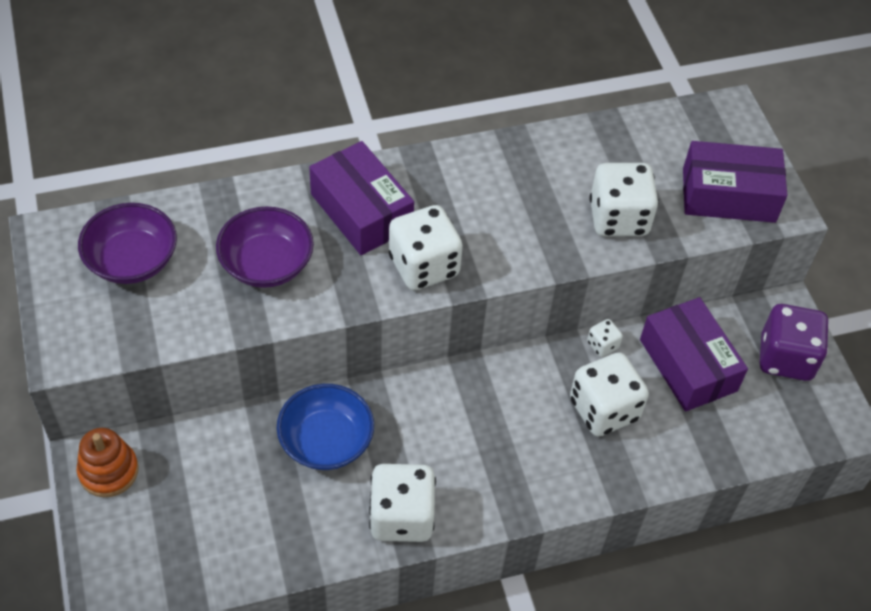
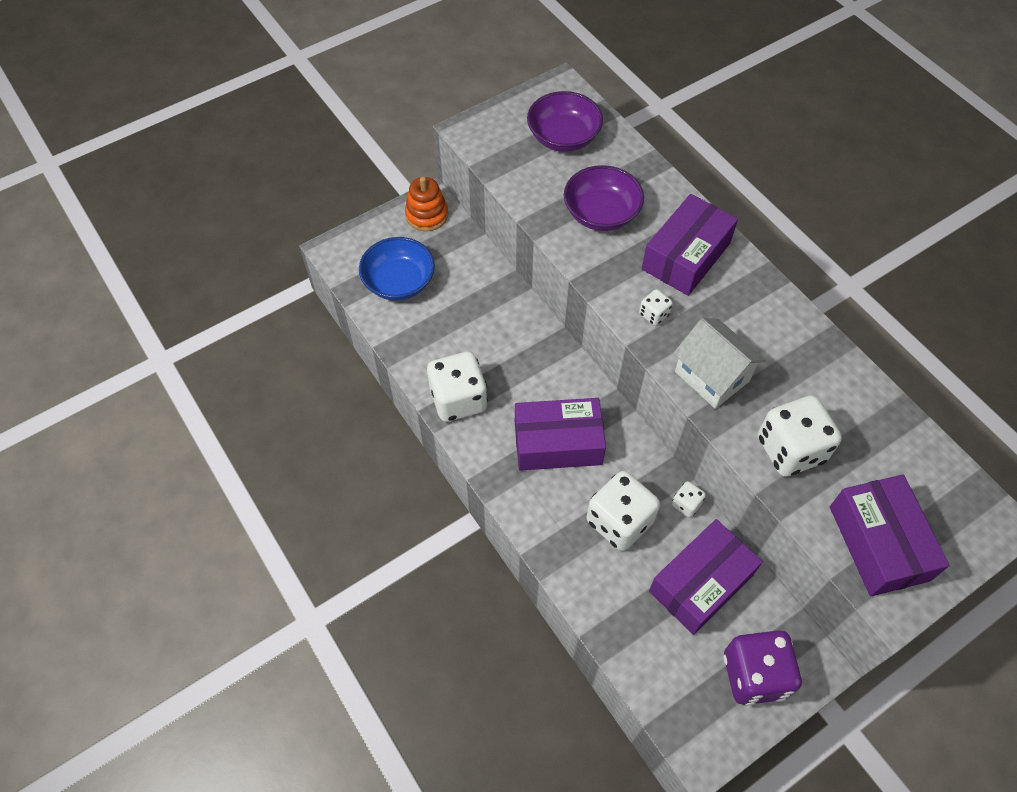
camera: 75 degrees right, 5 degrees up
blue bowl [277,384,374,470] -> blue bowl moved to [359,237,435,301]
white dice [389,205,463,290] -> white dice [639,289,673,326], size x0.46
none -> purple box [515,398,606,471]
none -> white house [673,318,766,409]

